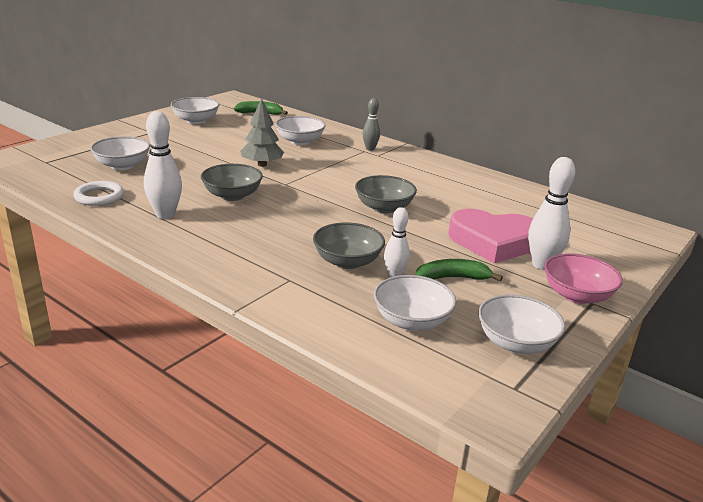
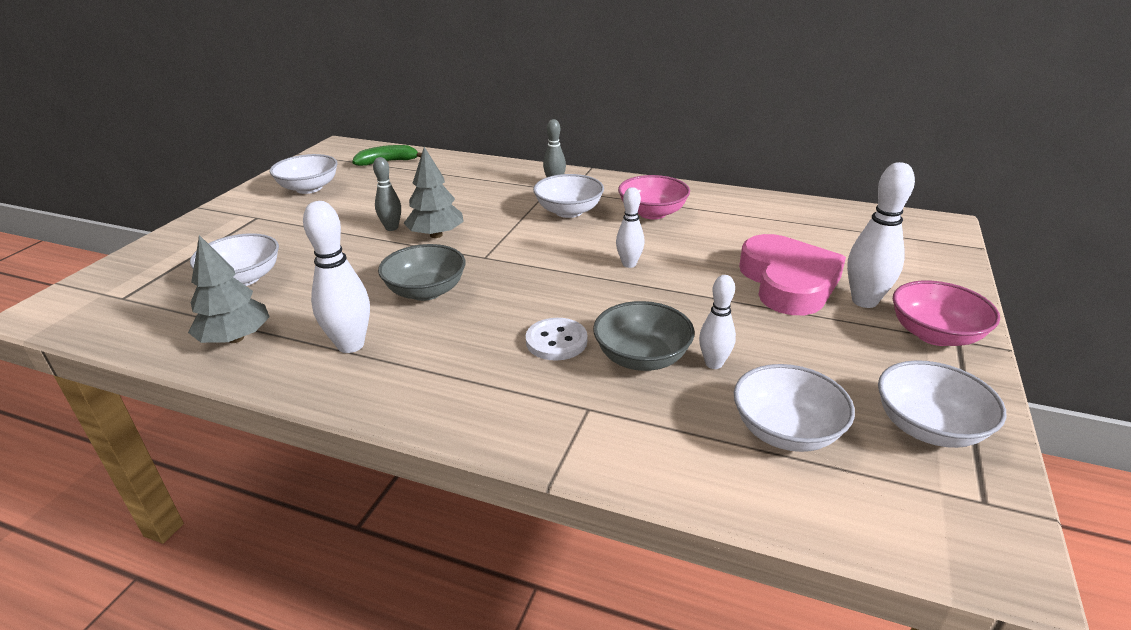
camera: 15 degrees left, 5 degrees up
white ring [74,181,124,206] -> grey tree [188,235,269,343]
white bowl [275,116,326,145] -> white bowl moved to [533,174,604,218]
grey bowl [355,175,417,213] -> white bowling pin [616,187,645,268]
green banana [416,259,503,281] -> none
pink heart [448,209,533,263] -> pink heart turned 90 degrees counterclockwise [739,234,846,315]
none -> grey bowling pin [373,157,401,231]
none -> white button [526,318,587,361]
none -> pink bowl [618,175,690,219]

